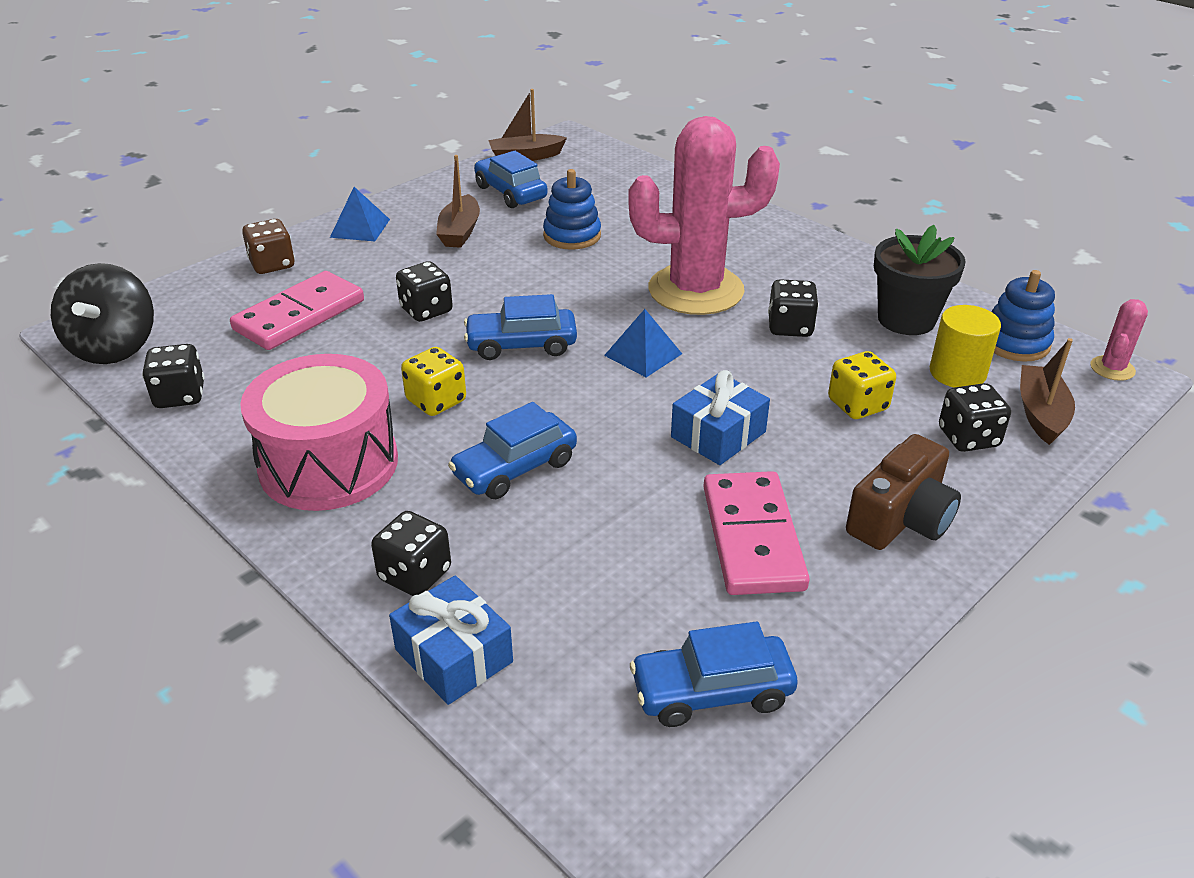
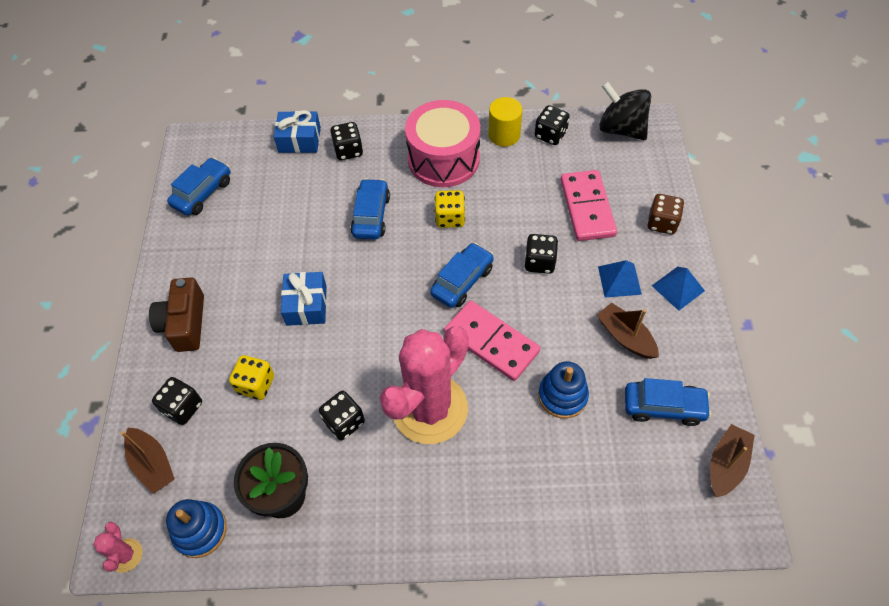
camera: 135 degrees right, 20 degrees up
blue pyramid [604,309,682,377] -> blue pyramid moved to [598,260,642,298]
pink domino [703,471,810,595] -> pink domino moved to [444,301,540,381]
yellow cylinder [930,305,1001,388] -> yellow cylinder moved to [488,97,522,147]

